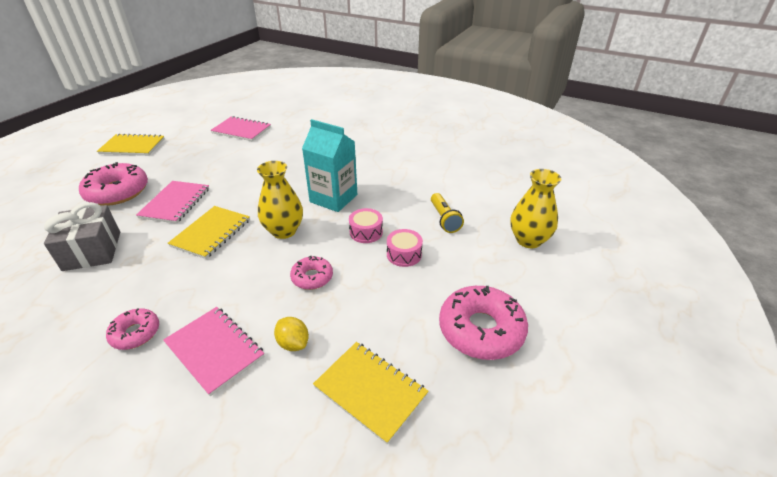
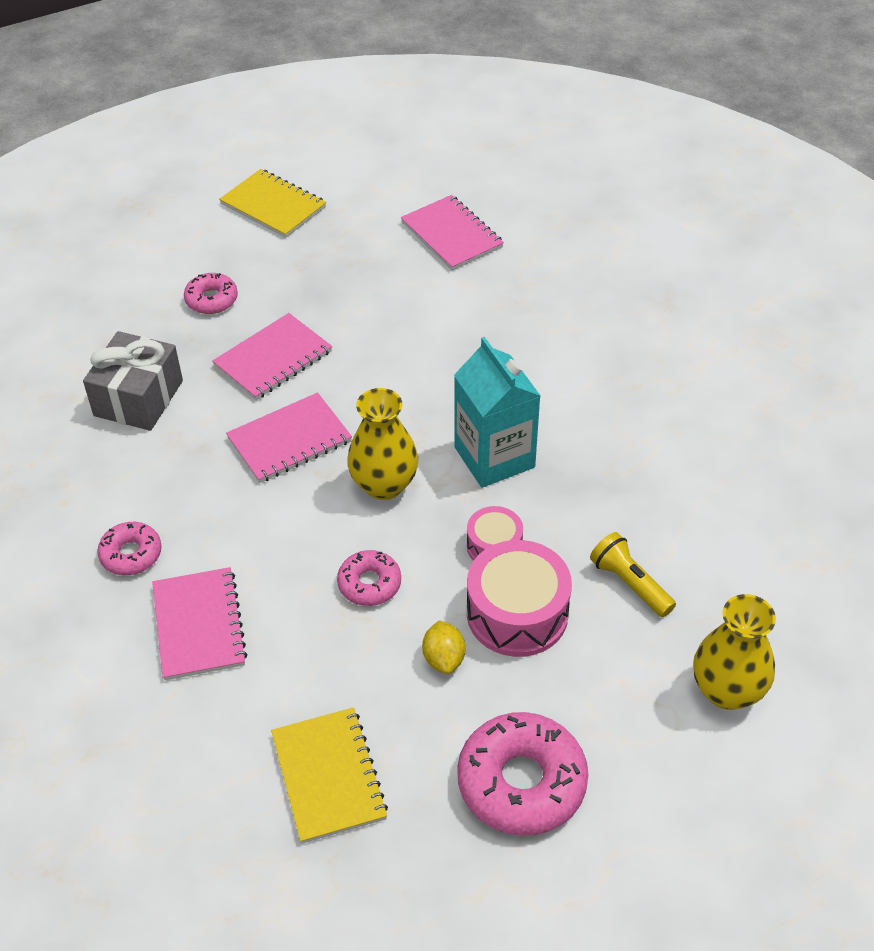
camera: 35 degrees right, 10 degrees up
pink donut [79,162,148,206] -> pink donut [184,273,238,314], size x0.55
yellow notebook [168,206,250,259] -> pink notebook [226,392,352,483]
yellow lemon [274,317,309,351] -> yellow lemon moved to [422,620,466,674]
pink drum [387,229,423,267] -> pink drum [467,540,572,657], size x1.76
yellow flashlight [431,193,464,233] -> yellow flashlight turned 120 degrees clockwise [590,532,676,617]

